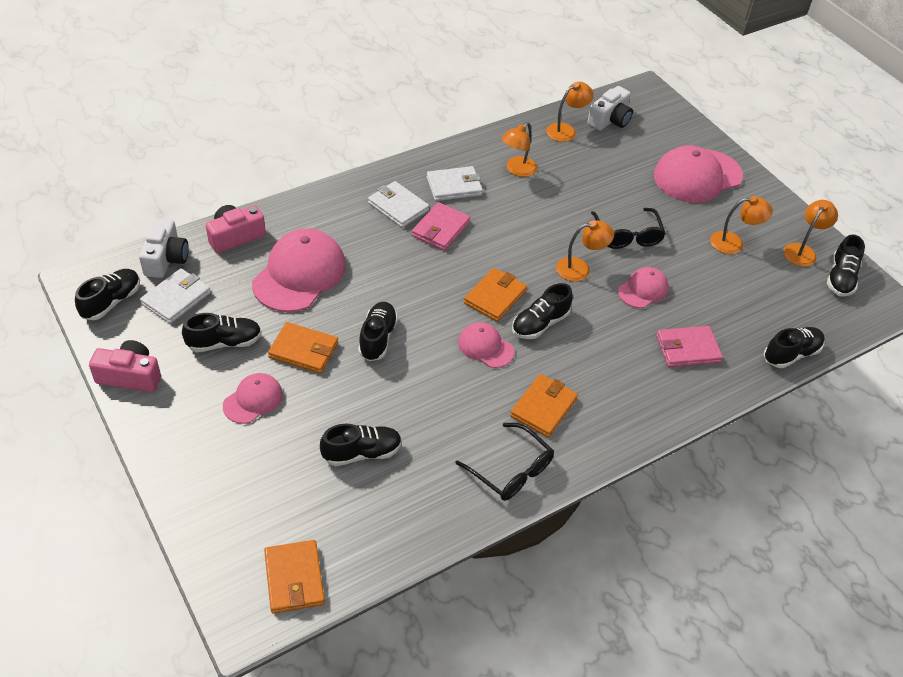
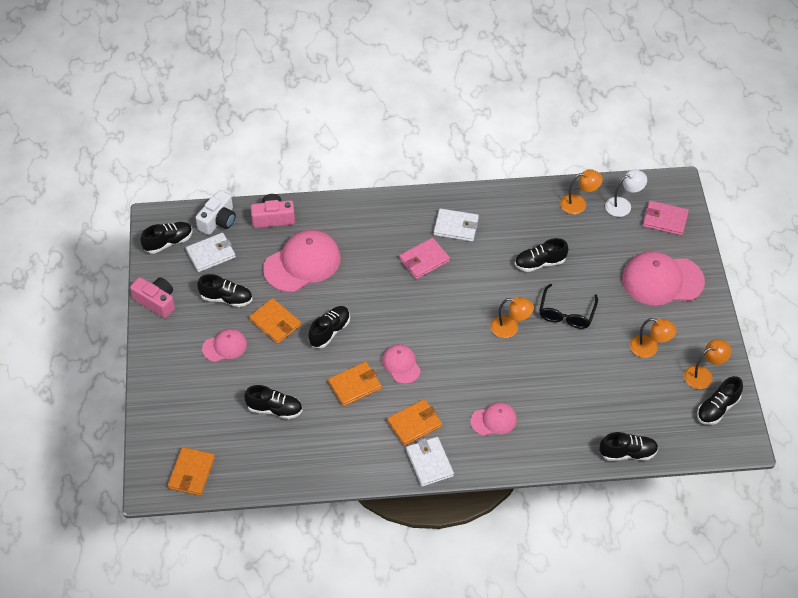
camera: 30 degrees right, 5 degrees up
white wallet [368,181,429,228] -> white wallet moved to [406,437,454,487]
black glasses [455,423,554,501] -> none
orange wallet [464,268,527,322] -> orange wallet moved to [328,362,382,406]
orange lamp [501,122,537,177] -> none
black shoe [512,283,573,339] -> black shoe moved to [515,238,568,272]
white camera [588,86,633,131] -> white lamp [605,170,647,217]
pink cap [618,267,669,308] -> pink cap moved to [470,402,517,436]
pink wallet [656,326,723,367] -> pink wallet moved to [643,201,689,236]

